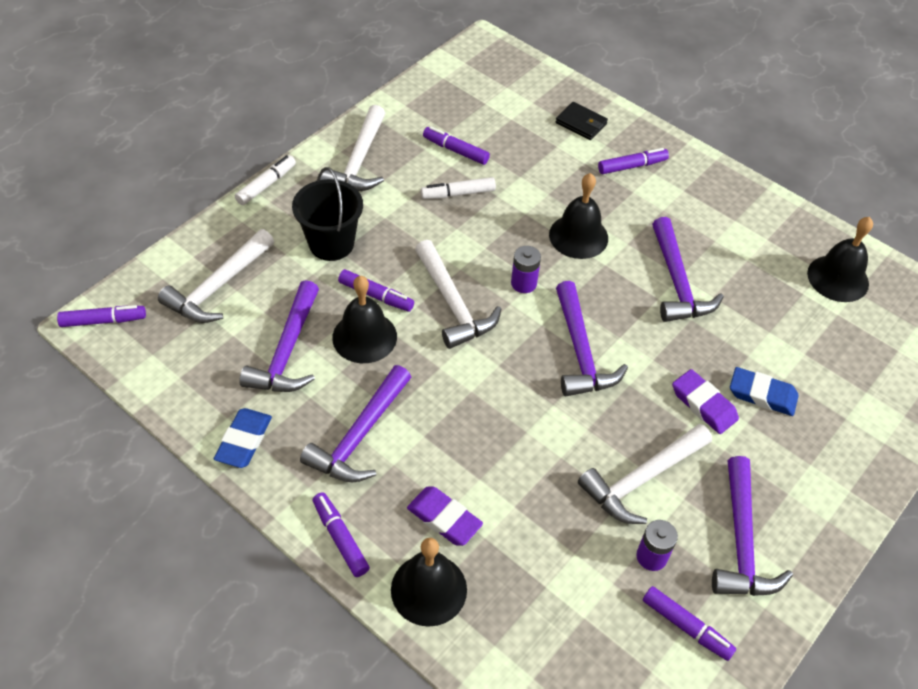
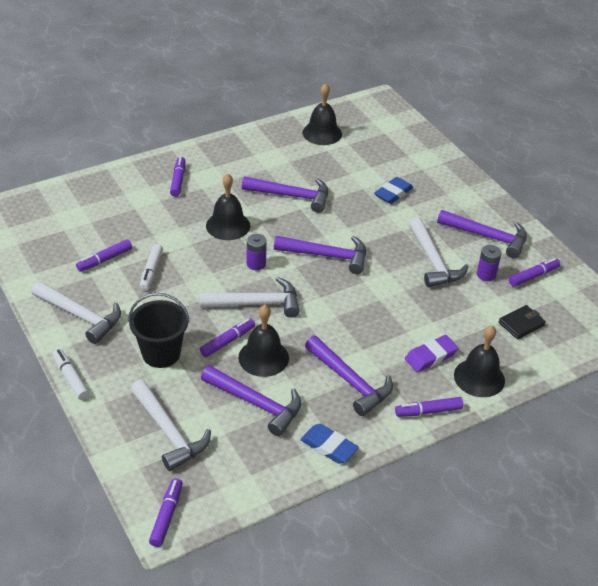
camera: 70 degrees left, 10 degrees down
black wallet [556,102,608,140] -> black wallet moved to [499,305,546,339]
purple eraser [672,369,739,434] -> none

